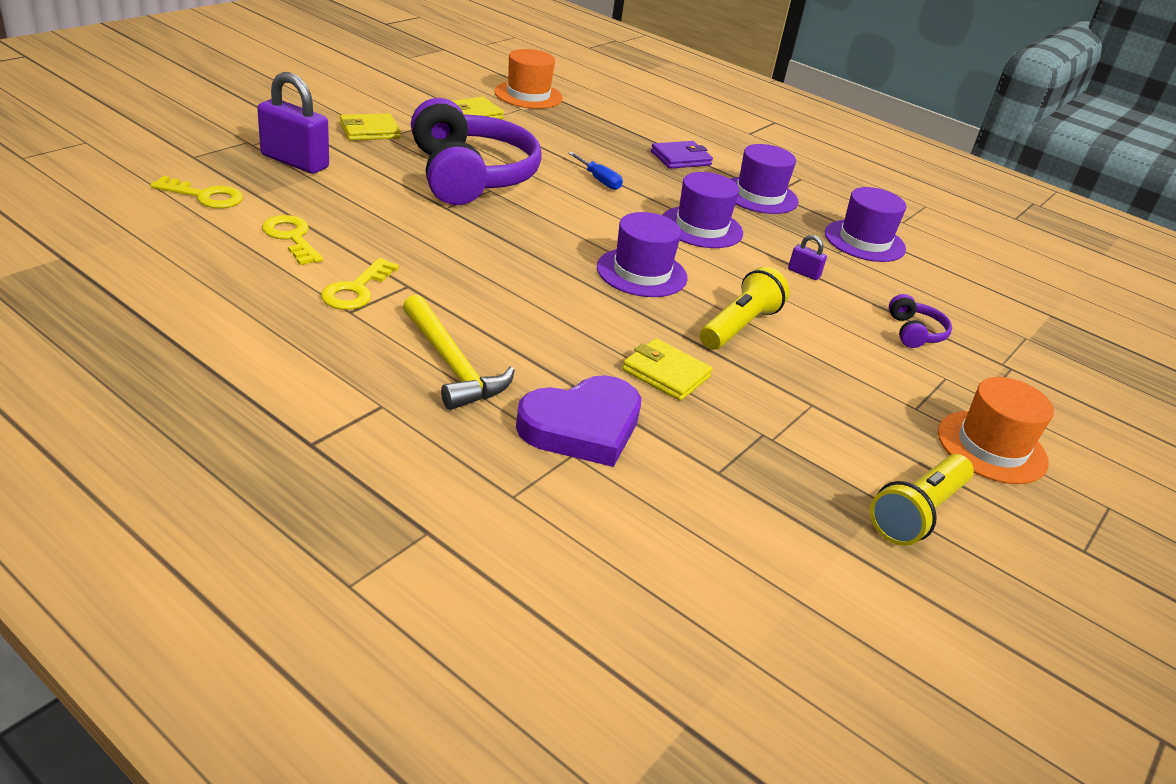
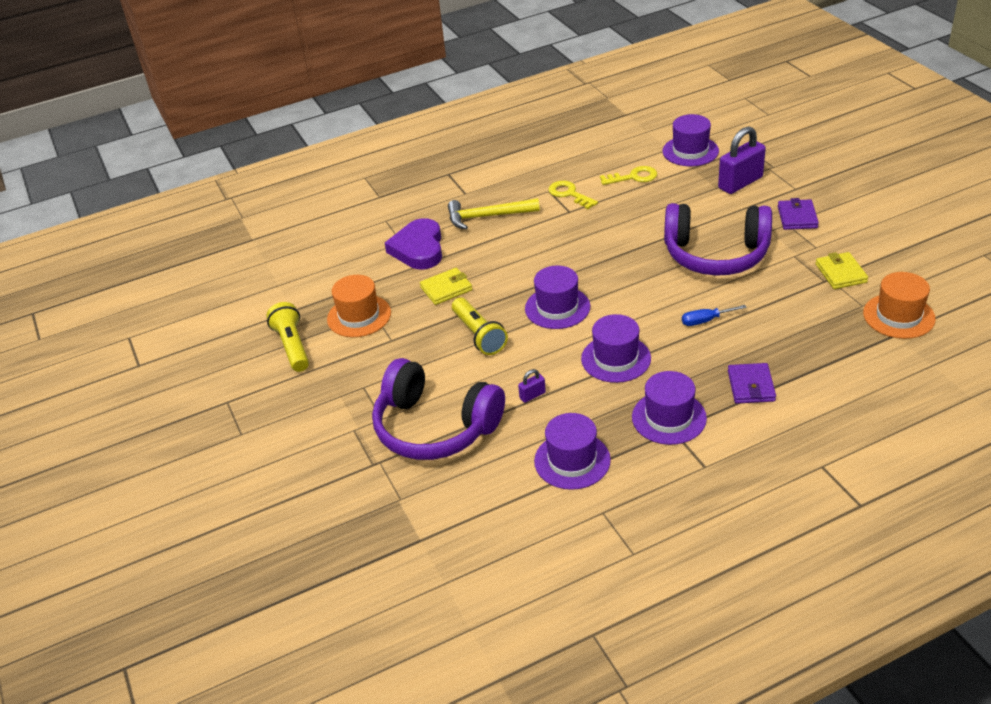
camera: 125 degrees right, 5 degrees up
yellow key [150,176,243,209] -> purple hat [662,114,719,166]
yellow wallet [340,113,401,141] -> purple wallet [778,198,819,230]
purple headphones [889,294,952,348] -> purple headphones [372,358,505,460], size x2.46
orange hat [938,377,1054,484] -> orange hat moved to [327,275,391,337]

